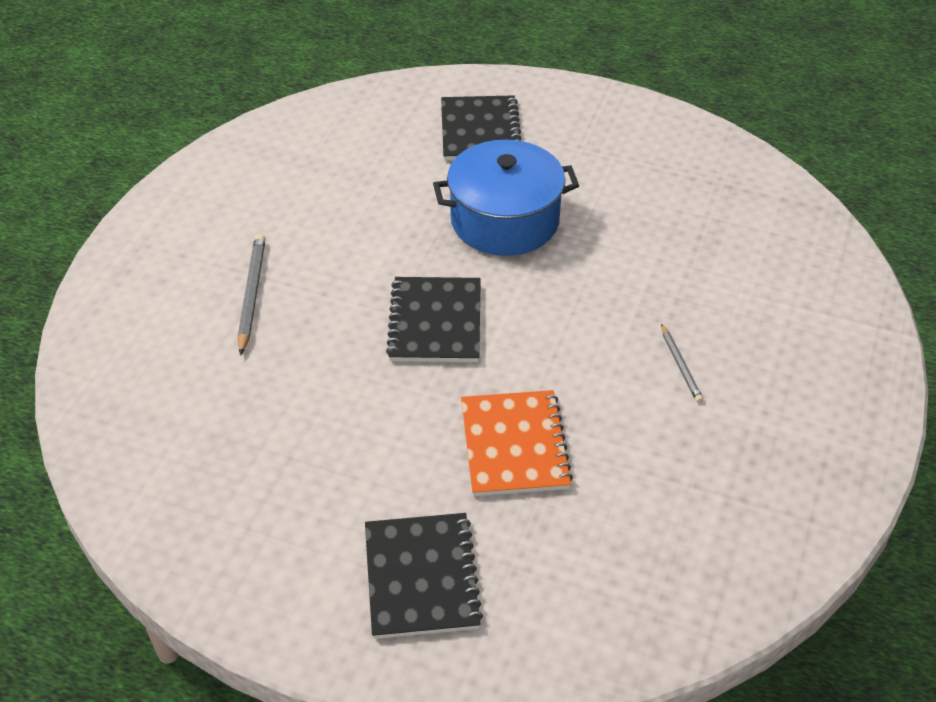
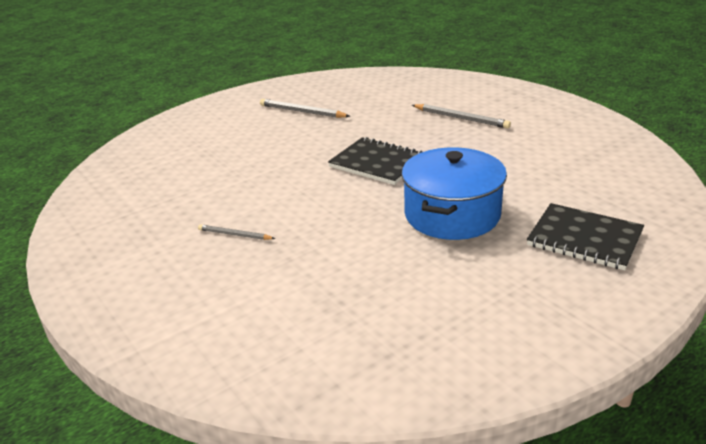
camera: 125 degrees right, 15 degrees down
black notebook [365,513,483,639] -> none
orange notebook [461,390,573,496] -> none
none -> grey pencil [260,99,350,118]

